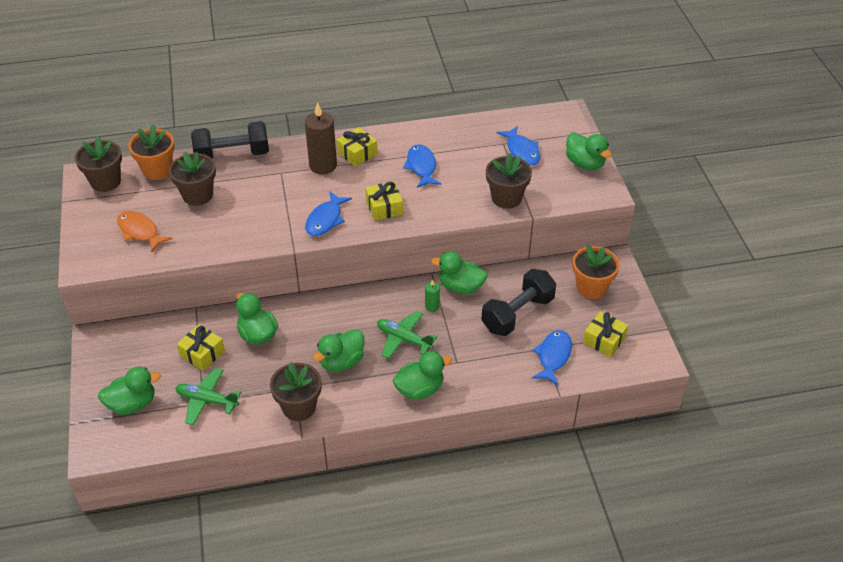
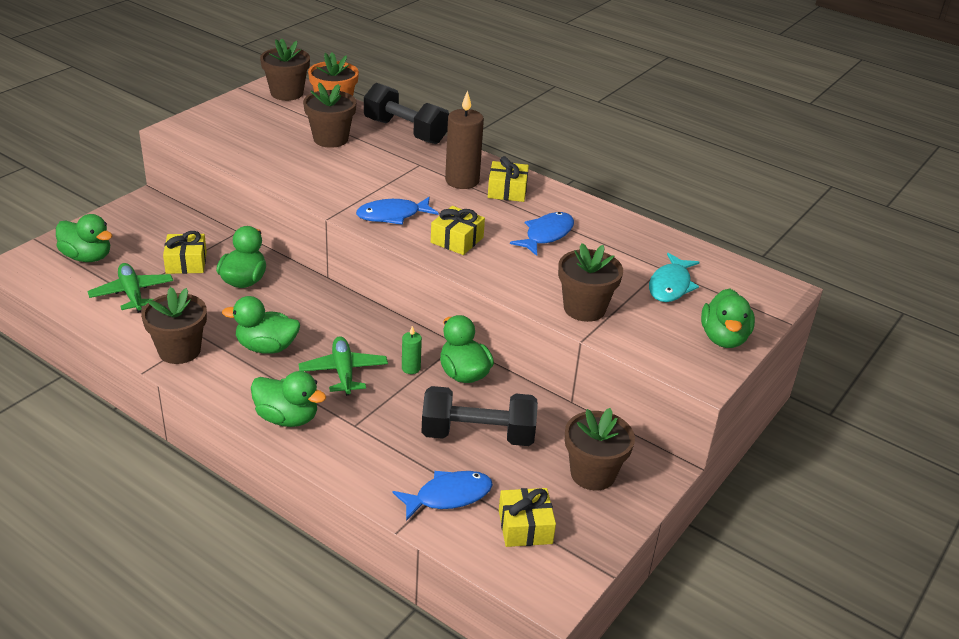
camera: 45 degrees right, 10 degrees down
orange fish [117,211,173,252] -> none
blue fish [496,126,540,165] -> turquoise fish [649,253,699,302]
orange flower pot [572,245,620,299] -> brown flower pot [565,408,635,490]

